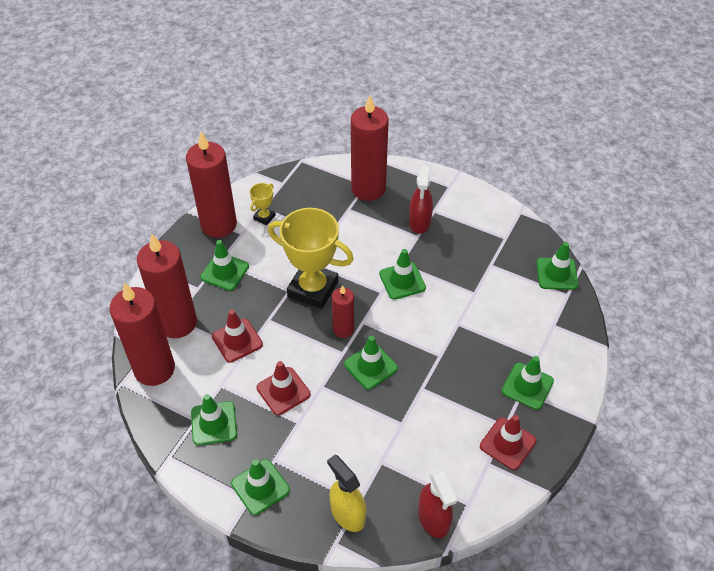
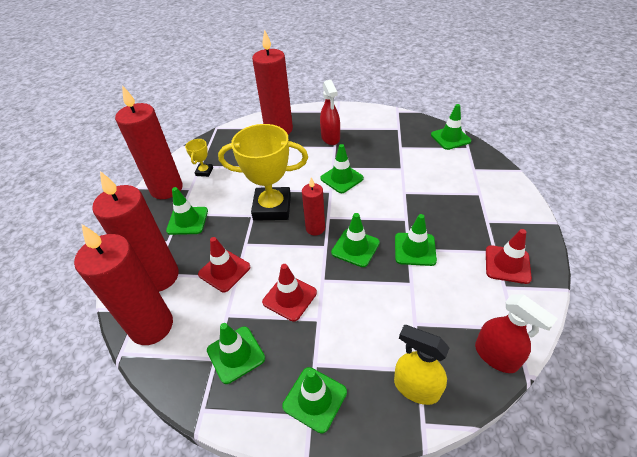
camera: 20 degrees left, 5 degrees down
green traffic cone [502,356,554,410] -> green traffic cone moved to [395,214,437,266]

